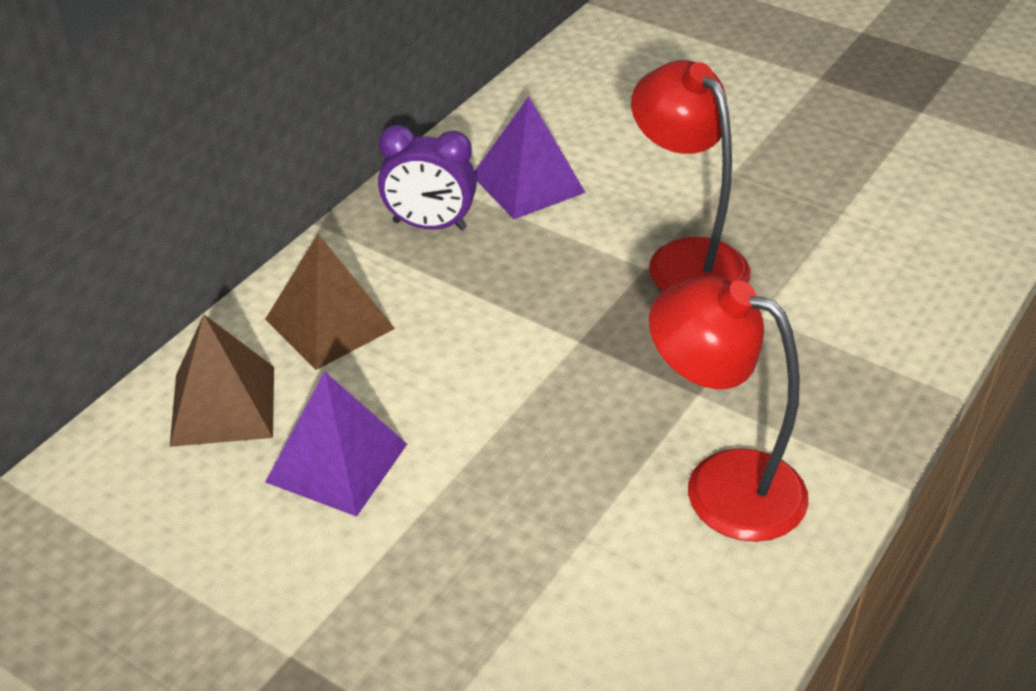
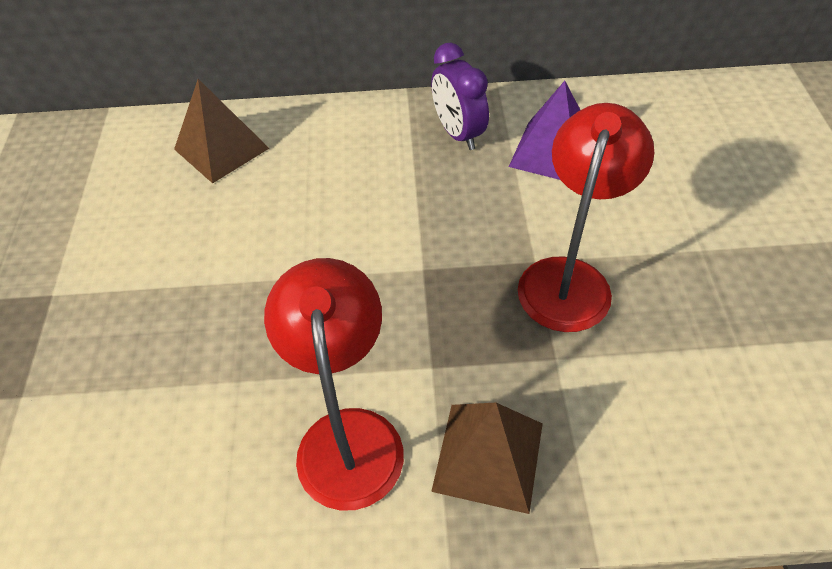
camera: 55 degrees right, 10 degrees up
brown pyramid [265,234,395,370] -> brown pyramid moved to [431,403,543,514]
purple pyramid [265,371,407,517] -> none

